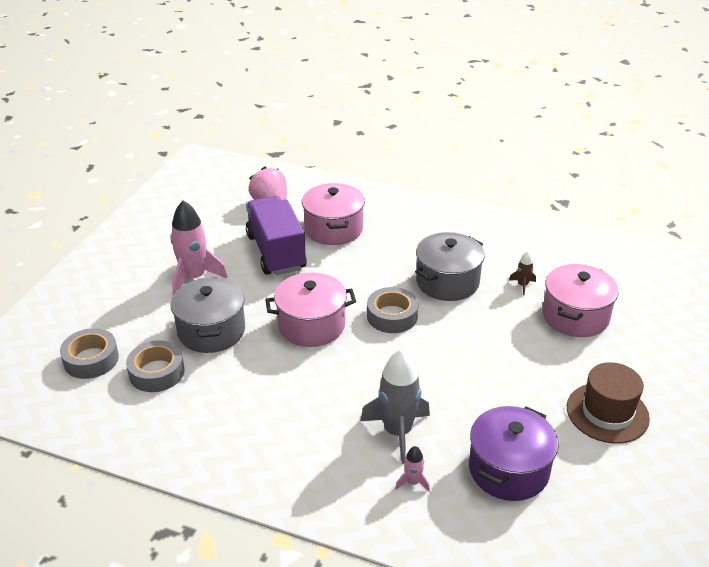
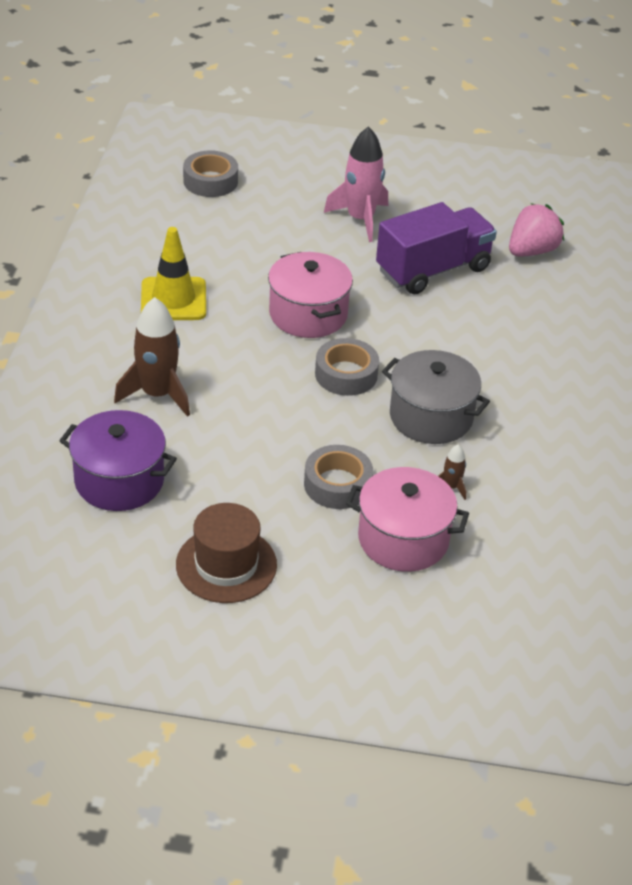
camera: 75 degrees right, 5 degrees up
grey tape [126,340,184,392] -> grey tape moved to [304,445,373,509]
grey pot [170,277,245,353] -> none
pink pot [302,183,365,245] -> none
grey rocket [360,349,430,464] -> brown rocket [114,297,190,417]
pink rocket [395,446,430,492] -> none
none -> yellow traffic cone [141,227,206,320]

